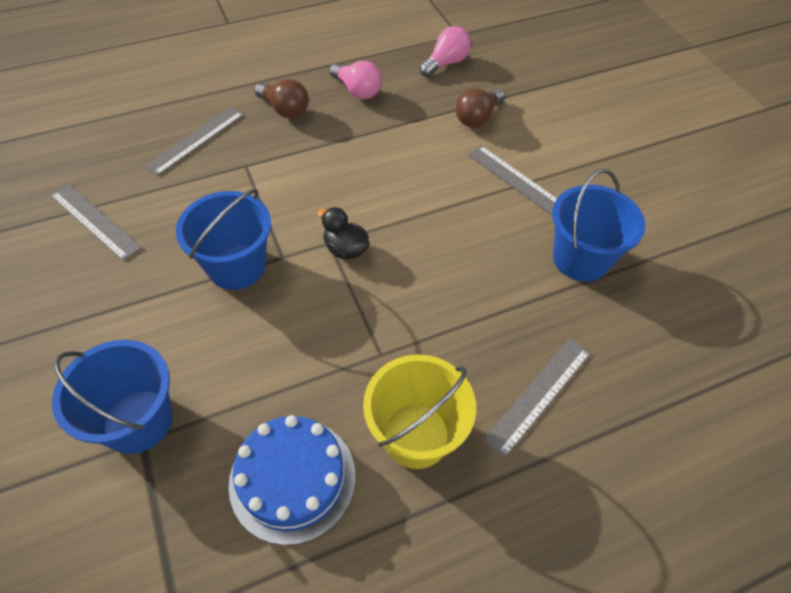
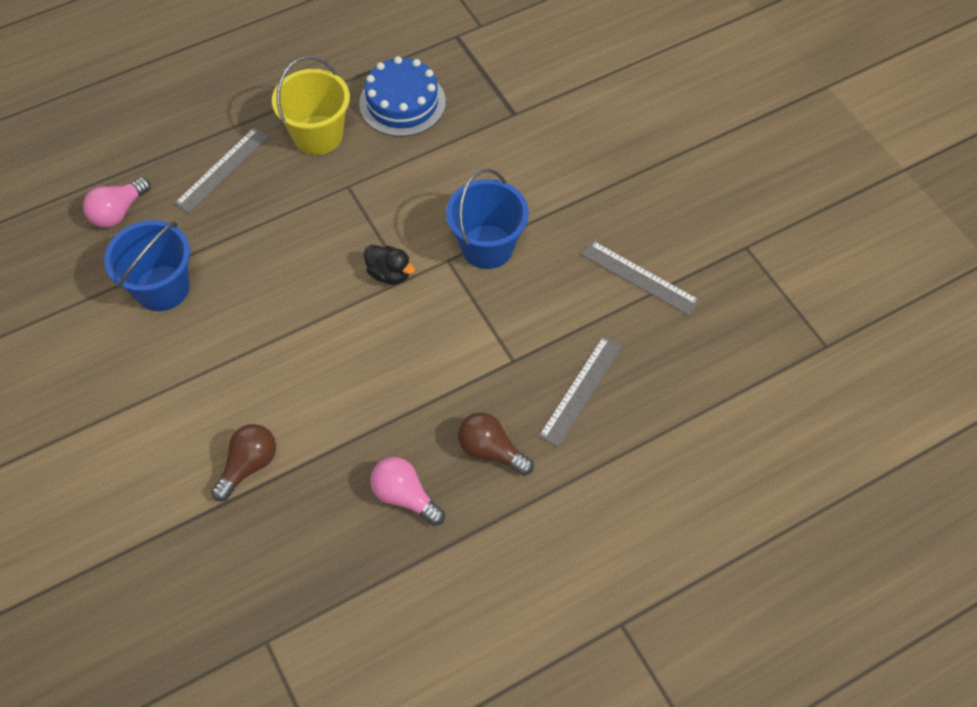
camera: 175 degrees right, 5 degrees up
blue bucket [52,340,173,454] -> none
pink light bulb [420,26,471,77] -> pink light bulb moved to [83,177,150,228]
grey ruler [468,145,557,215] -> none

